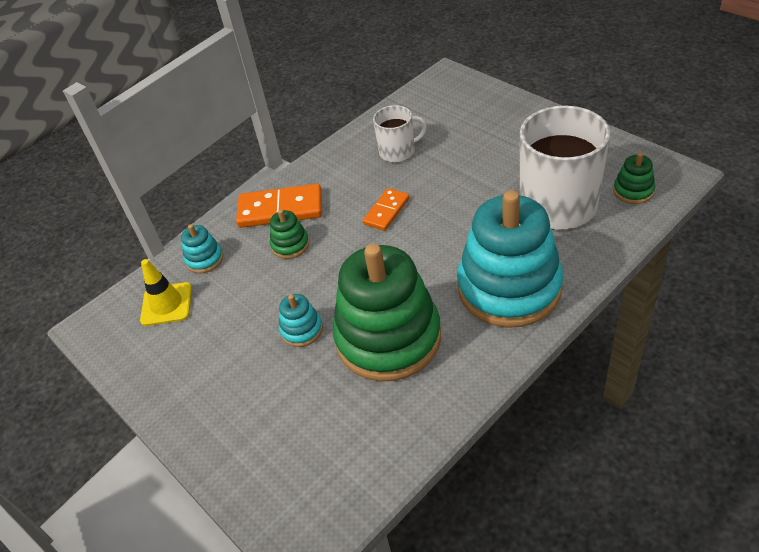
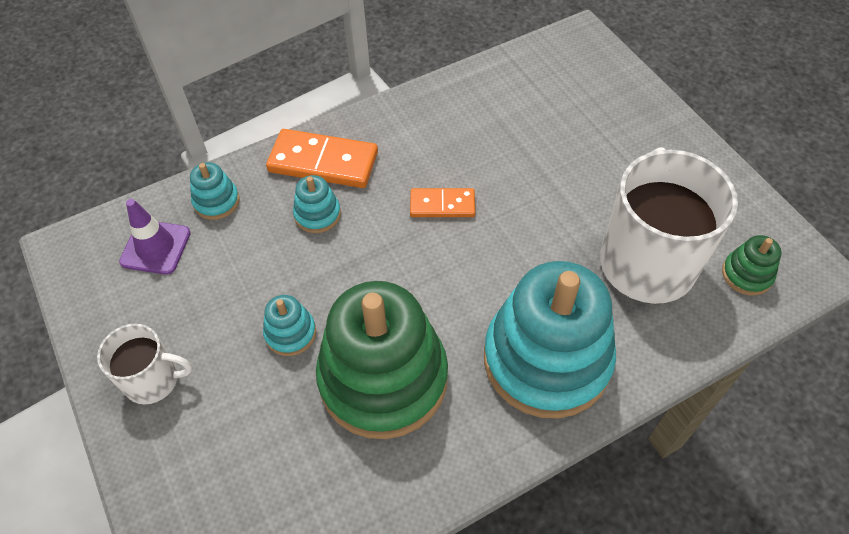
camera: 10 degrees right, 10 degrees up
yellow traffic cone [140,259,192,326] -> purple traffic cone [119,199,191,275]
green stacking toy [270,209,309,259] -> turquoise stacking toy [293,175,341,233]
orange domino [363,188,410,231] -> orange domino turned 45 degrees clockwise [410,188,475,217]
white mug [373,105,427,163] -> white mug moved to [97,324,192,405]

